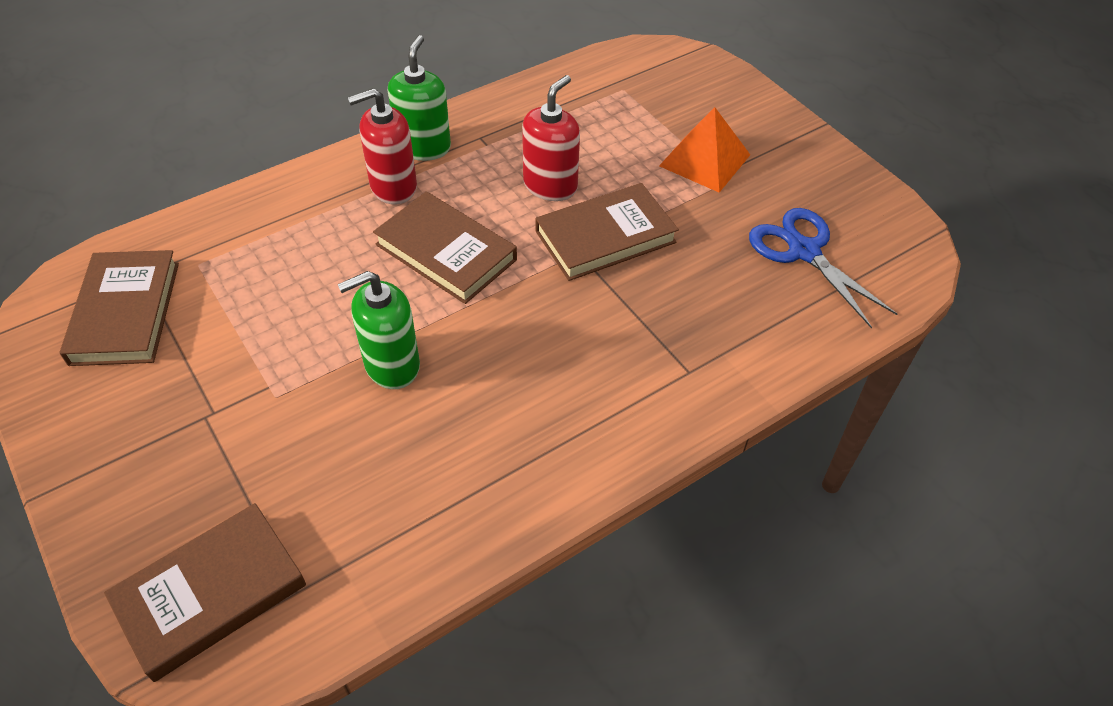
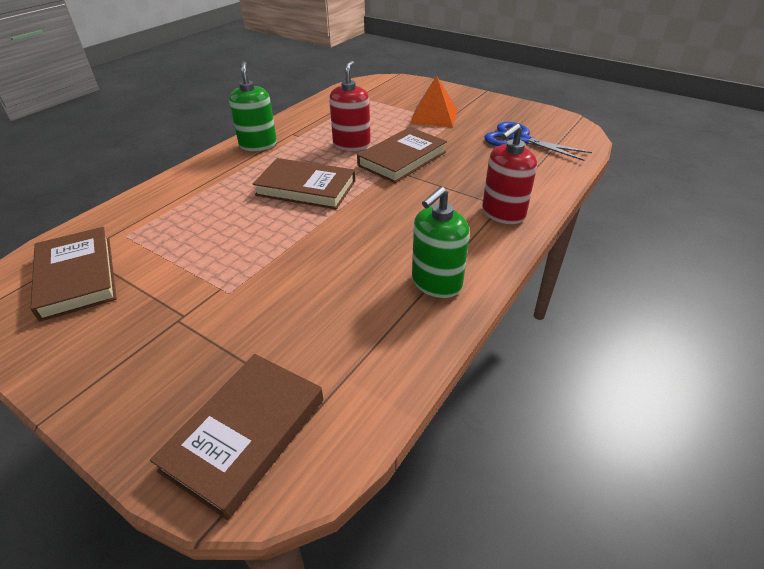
camera: 20 degrees left, 10 degrees down
green soap dispenser [338,271,420,389] -> green soap dispenser moved to [412,187,470,298]
red soap dispenser [348,88,417,205] -> red soap dispenser moved to [482,123,537,224]

